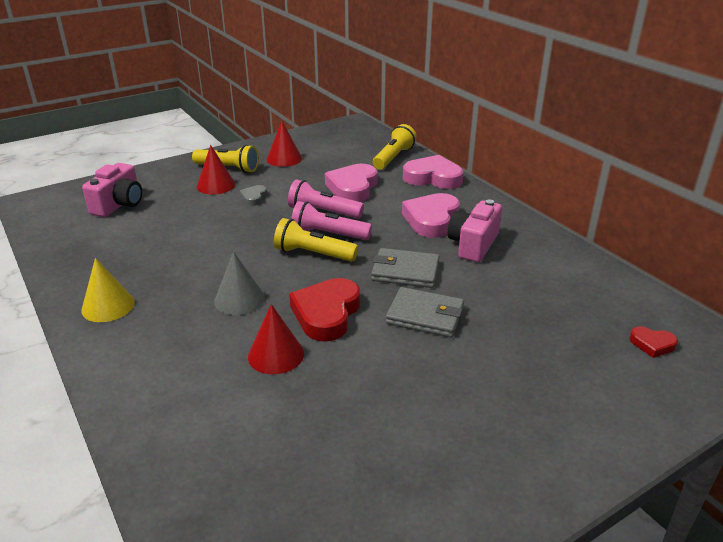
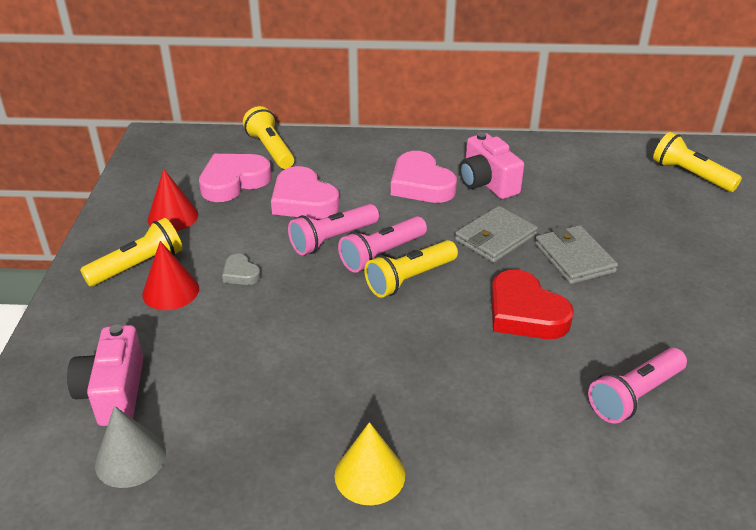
camera: 55 degrees left, 5 degrees up
pink camera [82,163,142,217] -> pink camera turned 150 degrees counterclockwise [67,324,143,426]
grey cone [214,251,265,315] -> grey cone moved to [95,406,166,488]
red cone [248,304,304,374] -> none
grey wallet [386,287,464,338] -> grey wallet turned 75 degrees counterclockwise [535,225,618,284]
pink heart [403,155,464,189] -> pink heart moved to [199,154,271,202]
red heart [629,326,678,358] -> yellow flashlight [653,132,742,192]
none -> pink flashlight [588,348,687,424]

